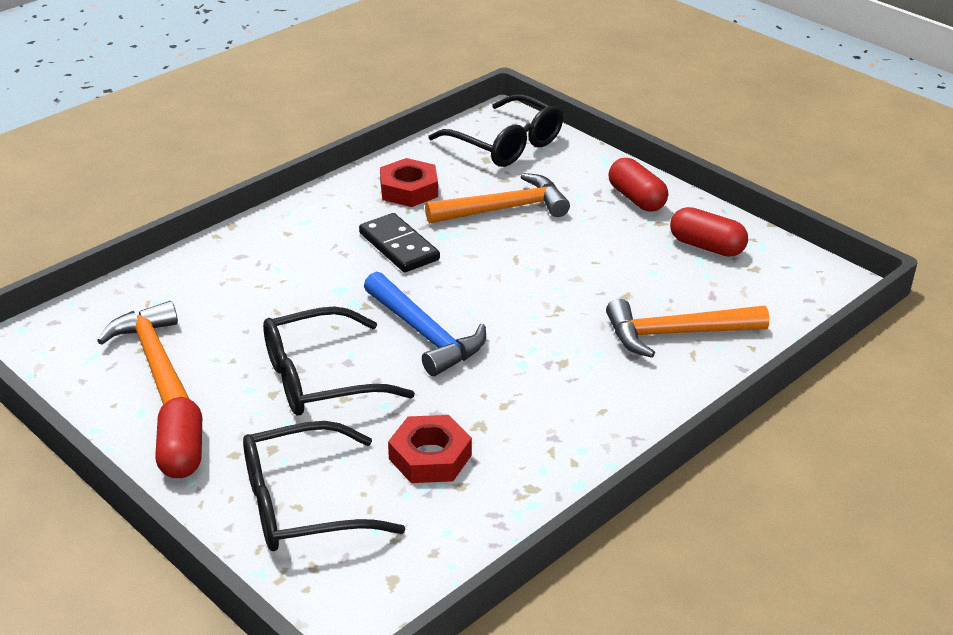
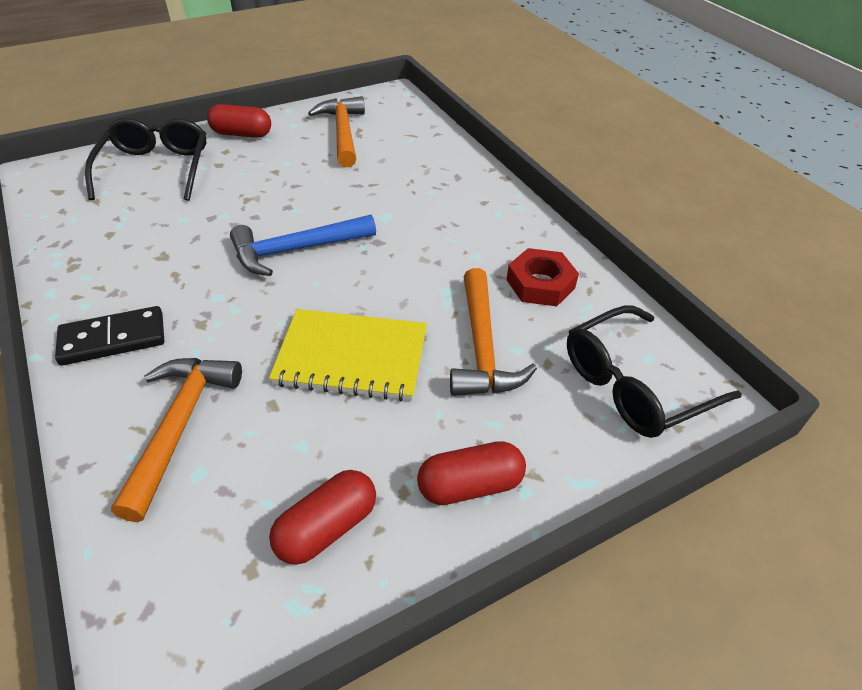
camera: 105 degrees right, 10 degrees up
orange hammer [97,301,189,405] -> orange hammer turned 90 degrees counterclockwise [308,96,365,167]
black glasses [263,306,415,416] -> none
black domino [359,213,440,272] -> black domino moved to [55,306,164,366]
red nut [388,415,472,483] -> none
none -> yellow notebook [269,309,427,401]

